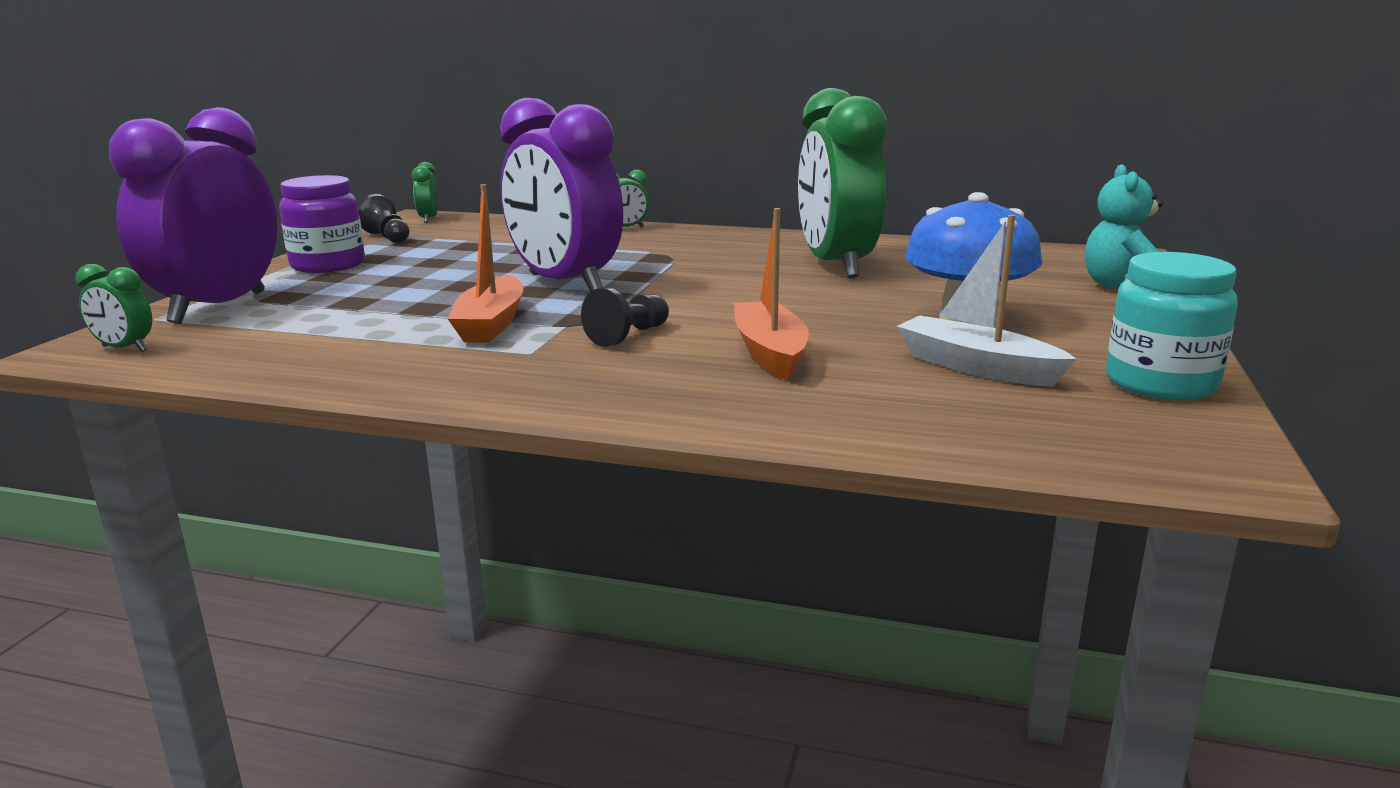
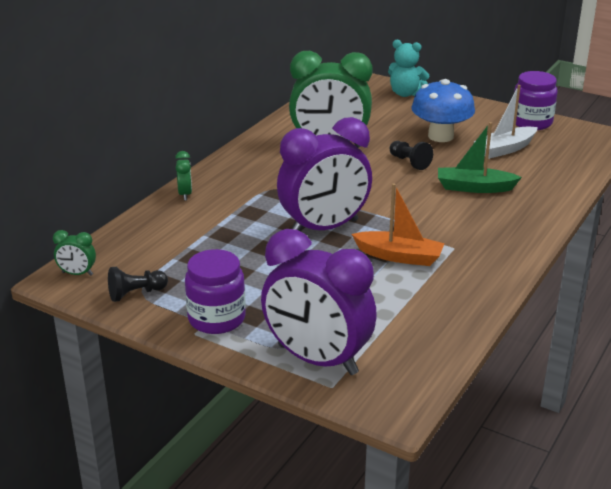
camera: 75 degrees left, 10 degrees up
green clock [76,264,152,352] -> none
black pawn [581,288,669,347] -> black pawn moved to [389,141,433,170]
orange boat [734,208,809,381] -> green boat [438,122,522,193]
turquoise jar [1106,252,1238,400] -> purple jar [514,71,557,130]

